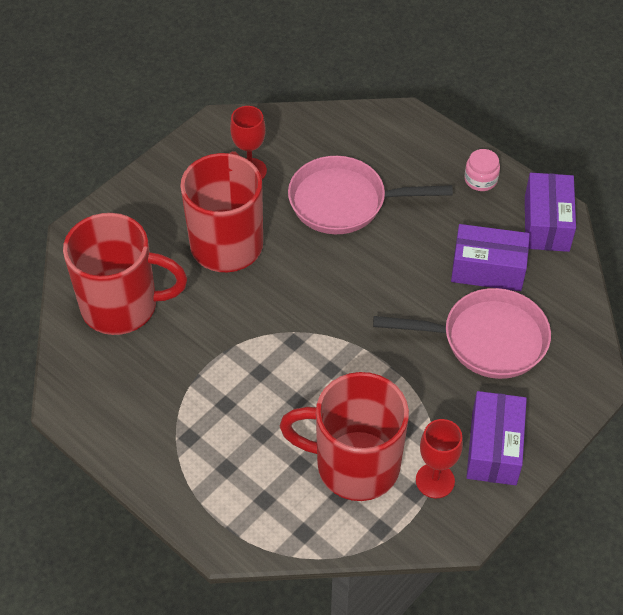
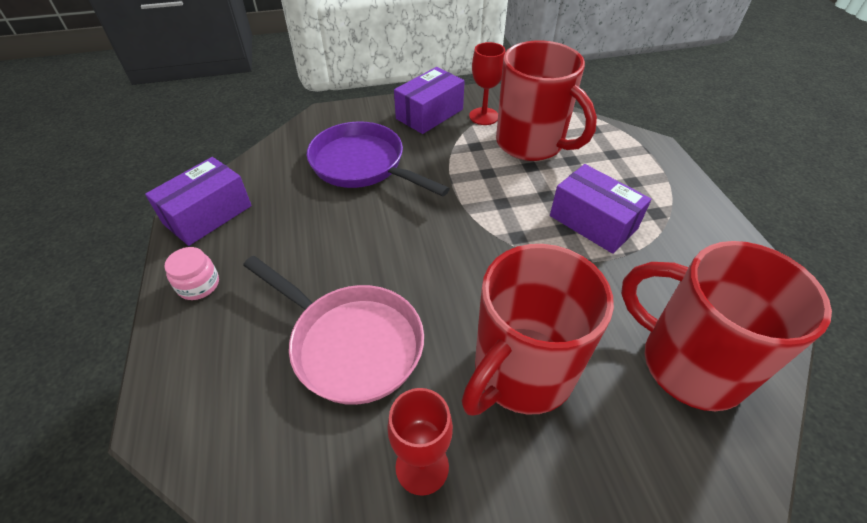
camera: 145 degrees left, 5 degrees down
pink pan [373,288,551,379] -> purple pan [307,121,450,197]
purple box [451,224,530,291] -> purple box moved to [550,164,652,254]

